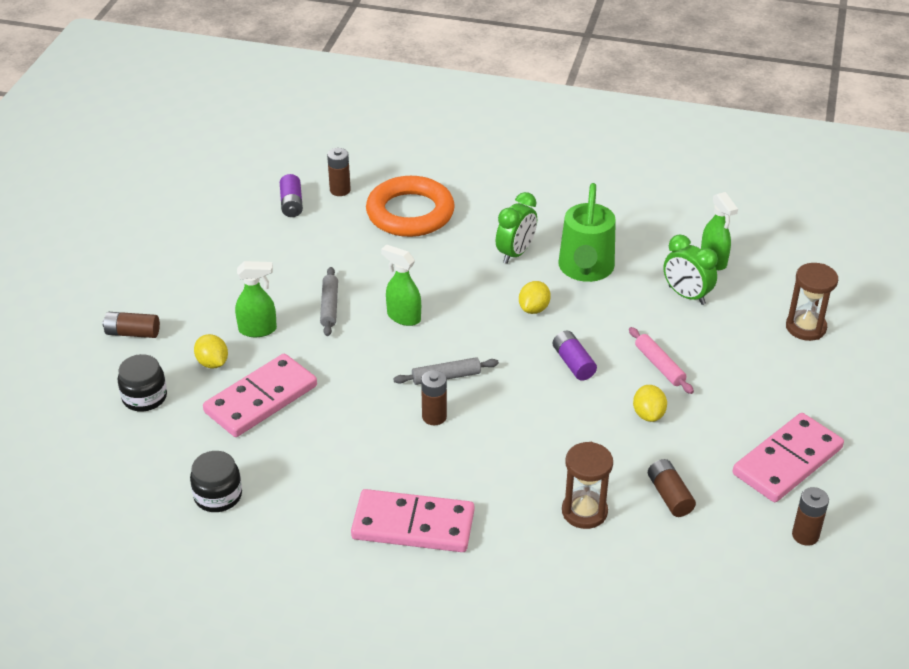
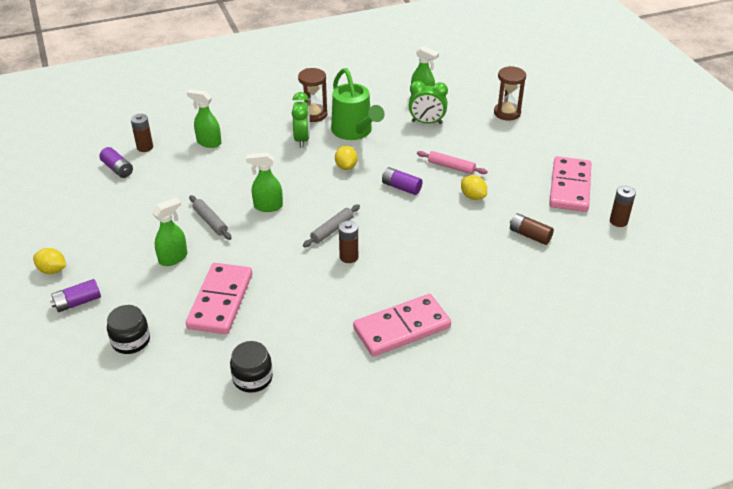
camera: 35 degrees left, 0 degrees up
brown battery [102,312,160,338] -> purple battery [50,279,101,312]
yellow lemon [194,334,228,369] -> yellow lemon moved to [33,248,66,274]
orange ring [366,176,455,237] -> green spray bottle [187,89,221,148]
brown hourglass [562,442,613,529] -> brown hourglass moved to [298,68,327,122]

